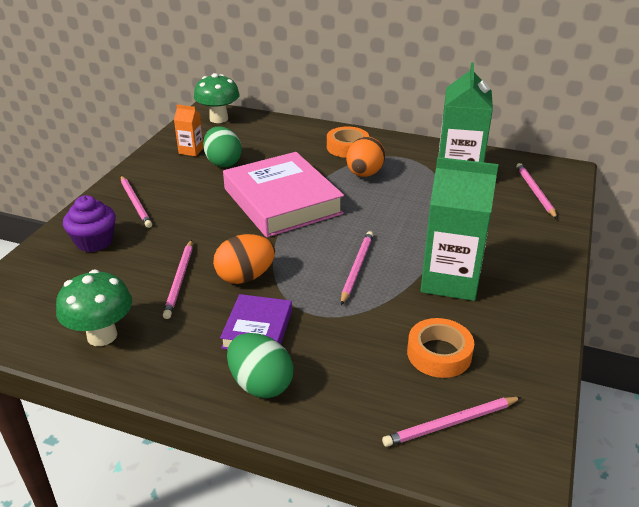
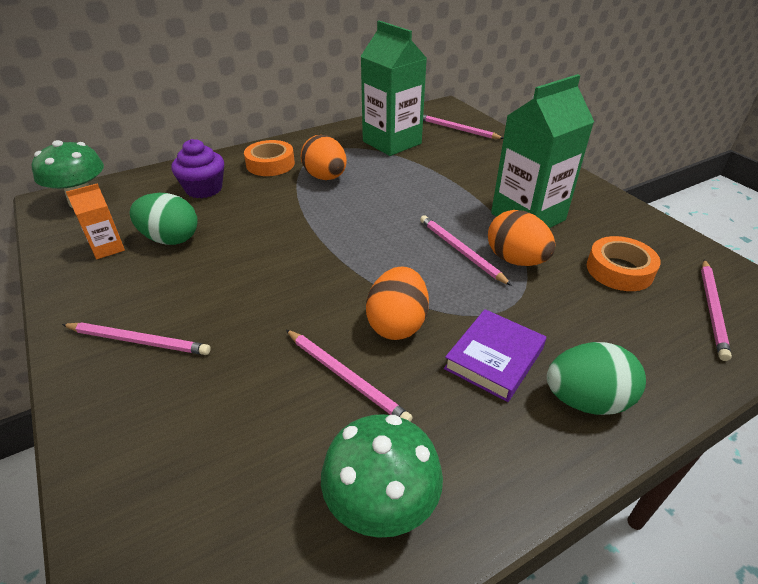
camera: 50 degrees left, 5 degrees up
purple cupcake [63,195,116,252] -> purple cupcake moved to [171,139,224,198]
purple book [220,294,292,349] -> purple book turned 75 degrees clockwise [444,309,546,402]
pink book [223,152,344,237] -> none
none -> orange egg [488,210,555,266]

